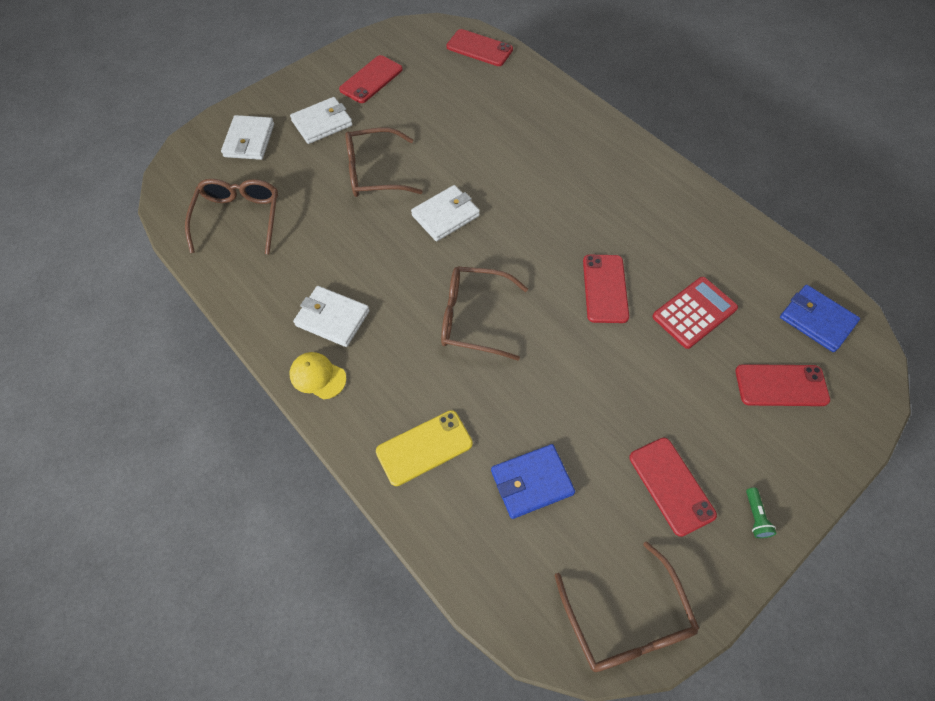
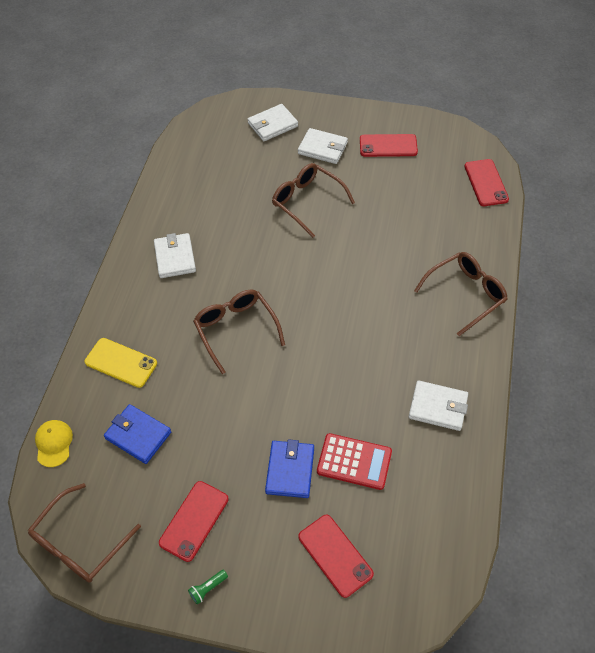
camera: 55 degrees right, 5 degrees down
brown glasses [185,179,278,255] -> brown glasses moved to [414,252,507,336]
yellow cap [290,352,346,399] -> yellow cap moved to [35,420,73,467]
white wallet [411,185,480,241] -> white wallet moved to [408,380,468,431]
red phone [583,255,629,323] -> none
blue wallet [780,285,860,352] -> blue wallet moved to [265,440,314,498]

